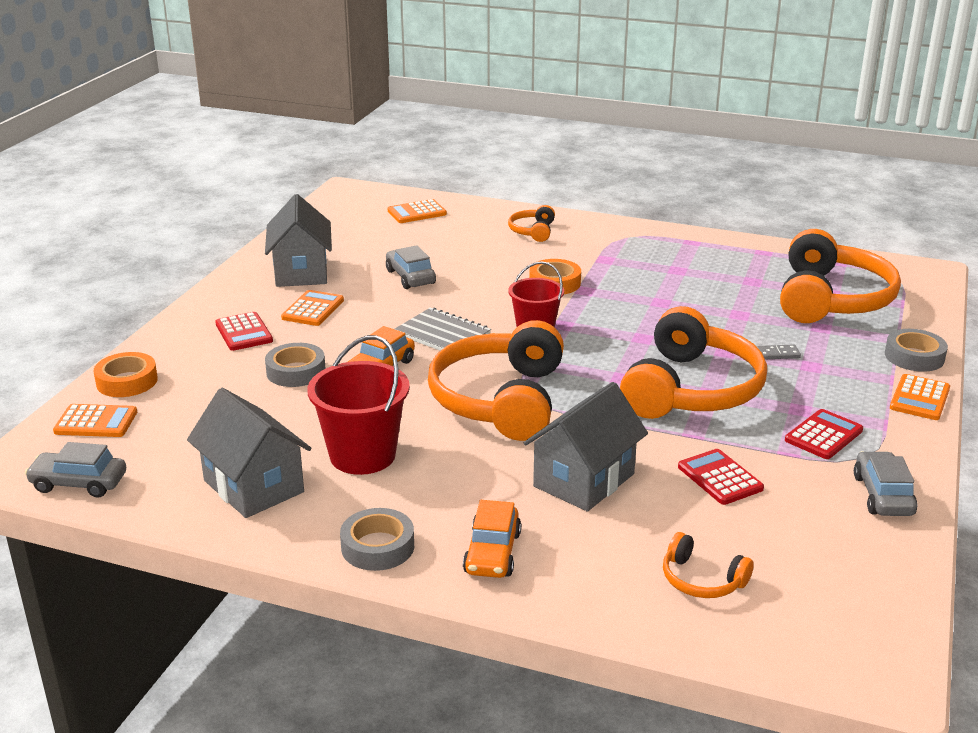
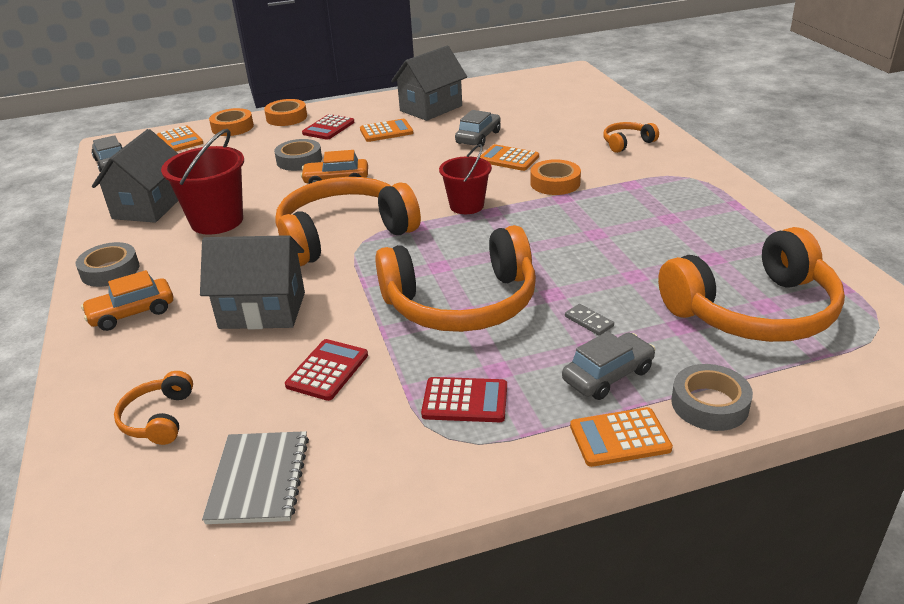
camera: 55 degrees right, 5 degrees up
orange calculator [388,199,447,223] -> orange calculator moved to [480,144,539,171]
grey notebook [395,307,491,351] -> grey notebook moved to [202,431,309,524]
grey car [854,451,918,516] -> grey car moved to [562,331,656,400]
none -> orange tape [264,99,307,126]

